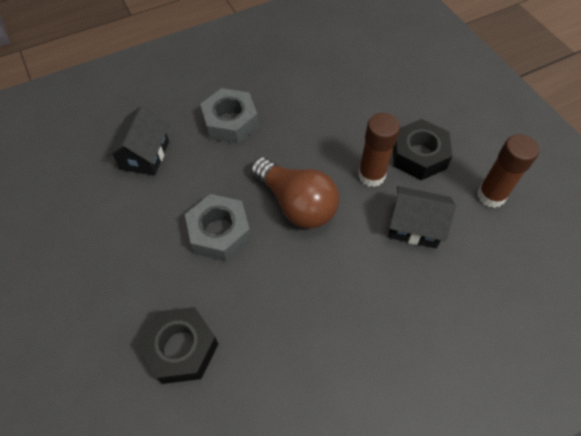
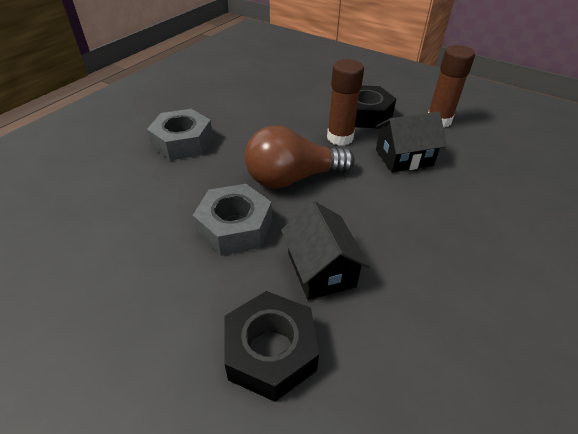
camera: 30 degrees left, 15 degrees down
black house [107,106,169,176] -> black house moved to [281,201,370,300]
brown light bulb [251,157,339,228] -> brown light bulb turned 150 degrees clockwise [244,126,355,189]

